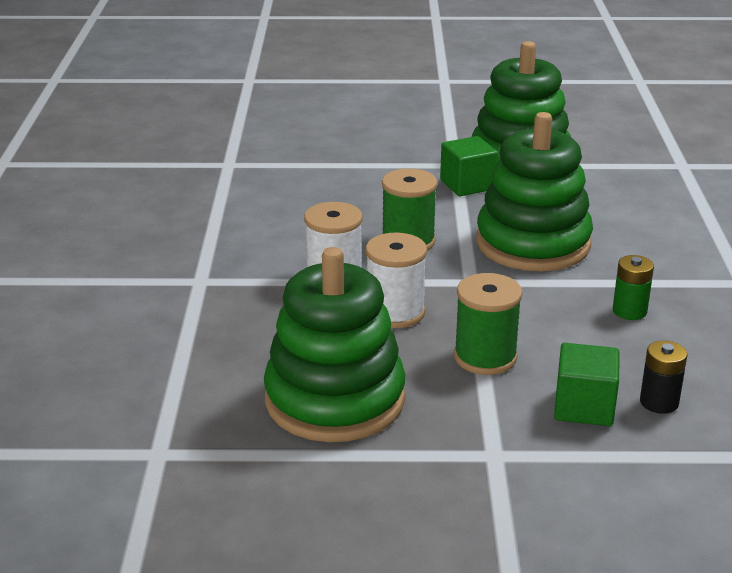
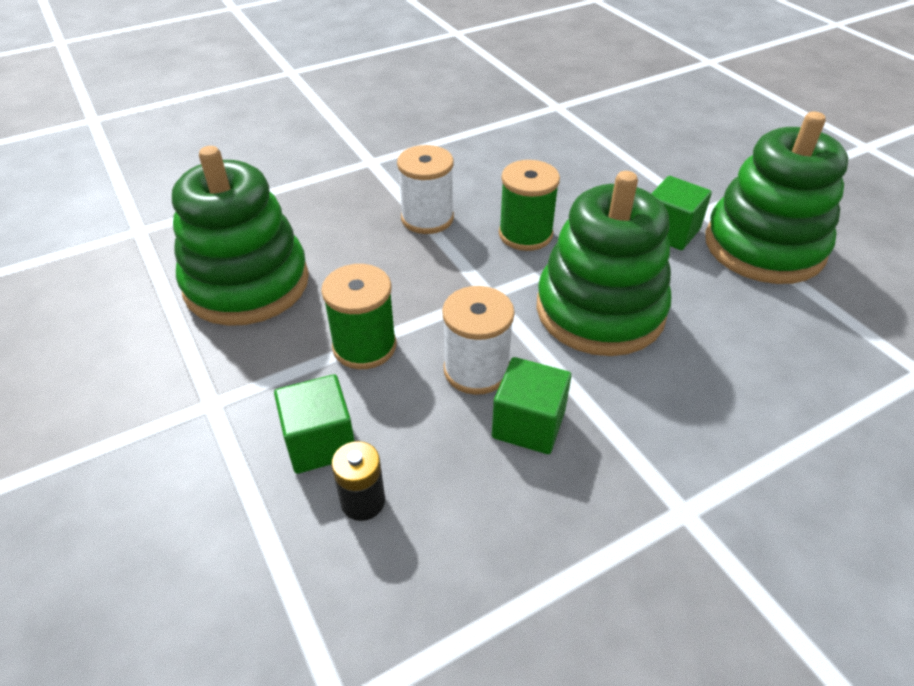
camera: 60 degrees right, 15 degrees up
white spool [366,233,427,328] -> white spool moved to [442,286,515,395]
green battery [613,255,654,320] -> green cube [492,357,571,454]

